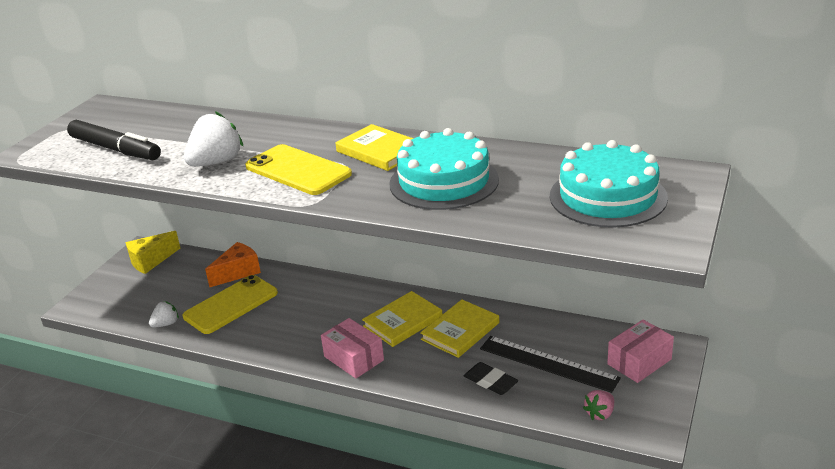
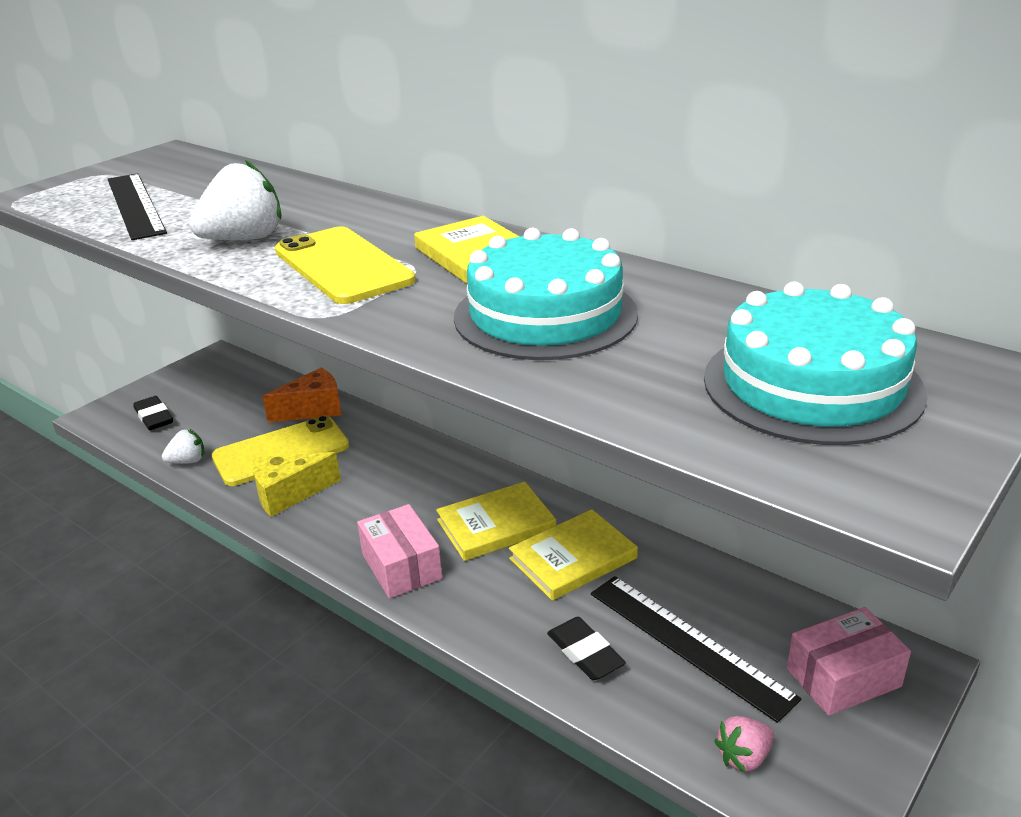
camera: 15 degrees right, 0 degrees up
black marker [67,120,161,160] -> black ruler [108,173,167,240]
yellow cheese [126,231,180,274] -> yellow cheese moved to [253,452,341,517]
none -> black eraser [133,396,173,430]

